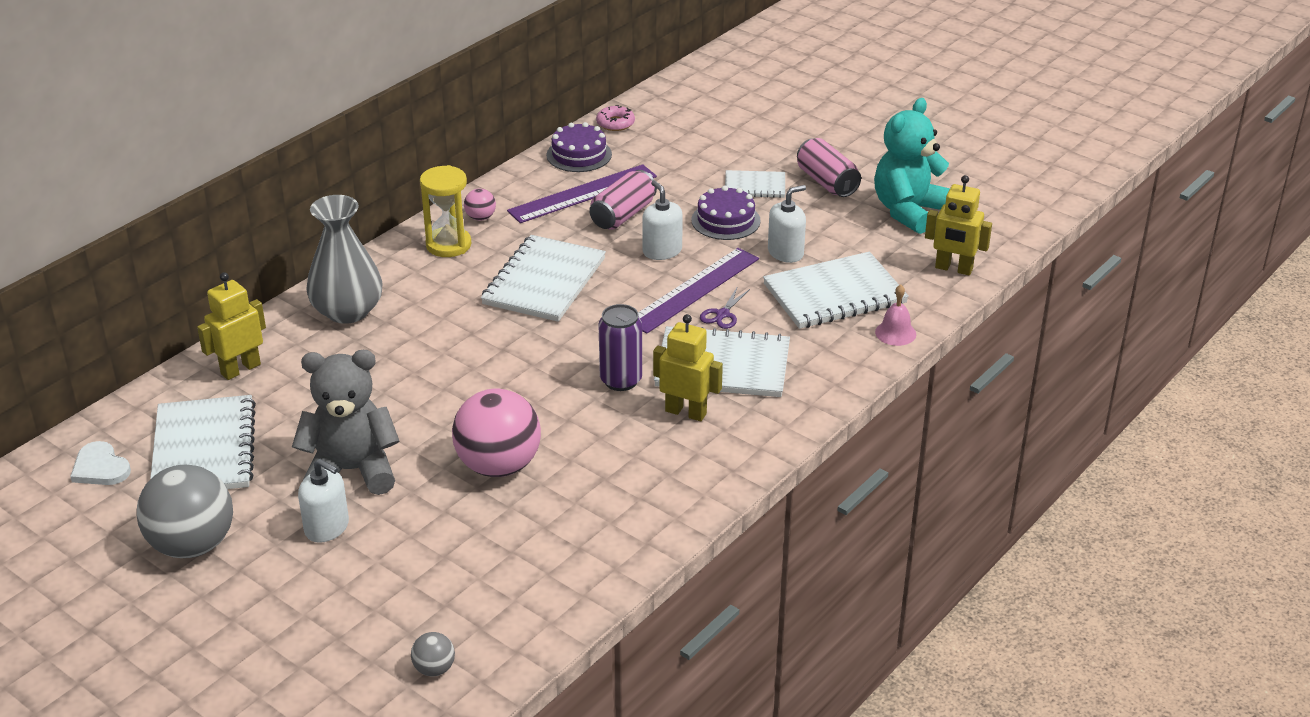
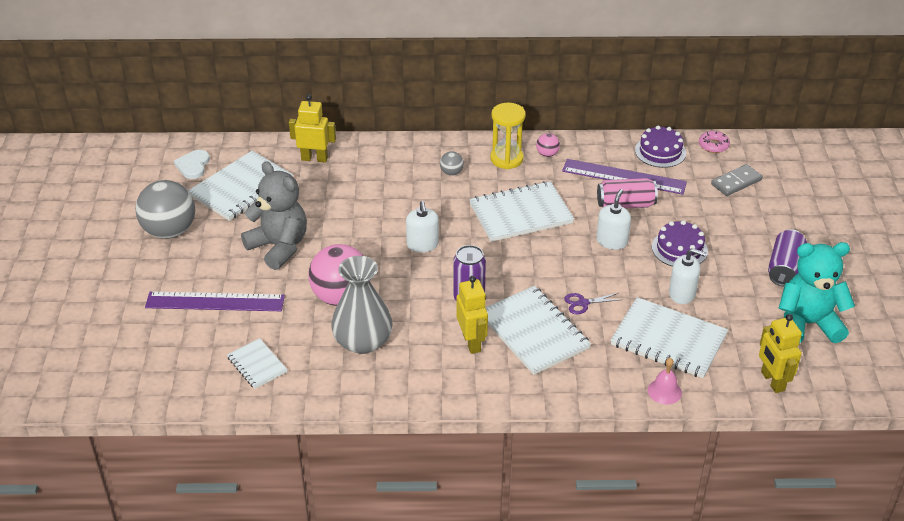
camera: 50 degrees right, 5 degrees up
white soap dispenser [298,459,349,543] -> white soap dispenser moved to [406,201,439,252]
grey vase [306,195,383,324] -> grey vase moved to [331,256,392,354]
grey ball [411,632,455,676] -> grey ball moved to [440,151,464,176]
purple ruler [638,248,759,334] -> purple ruler moved to [145,291,285,311]
white notebook [725,170,785,198] -> white notebook moved to [227,338,288,389]
pink can [797,138,861,197] -> purple can [768,229,807,286]
none -> grey domino [711,164,762,196]

